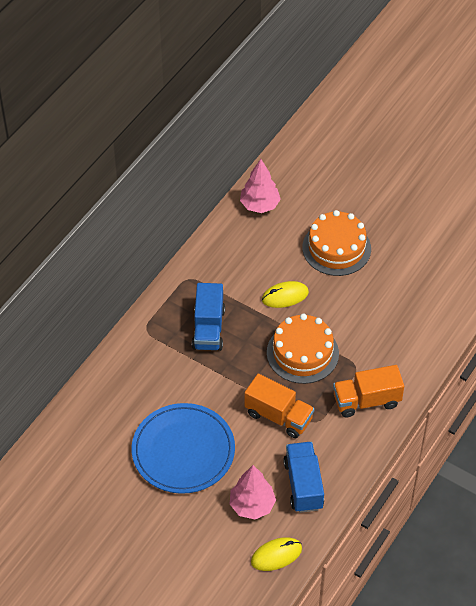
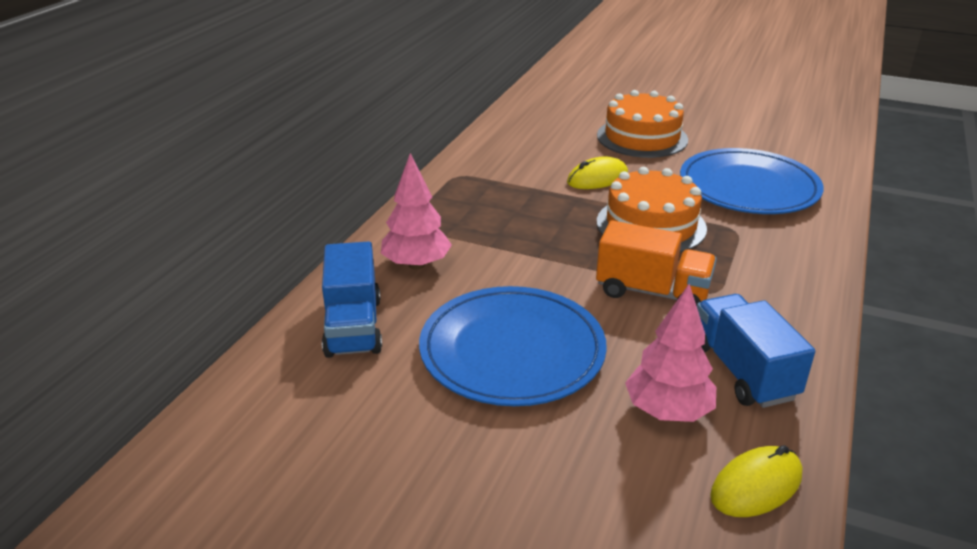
camera: 10 degrees left, 20 degrees down
blue truck [192,283,225,351] -> blue truck moved to [322,242,382,358]
pink tree [240,159,281,213] -> pink tree moved to [381,153,452,269]
orange truck [333,365,404,418] -> none
none -> blue plate [680,148,824,214]

